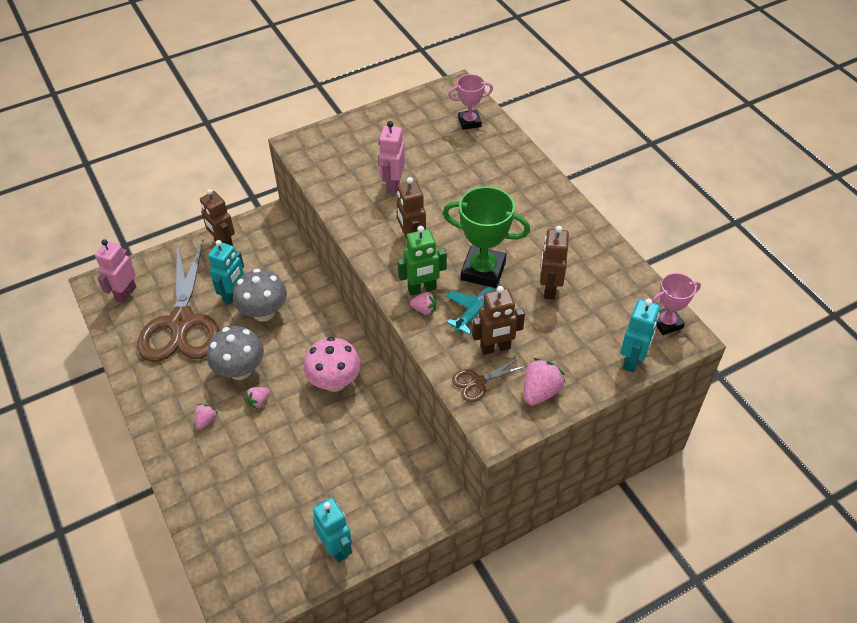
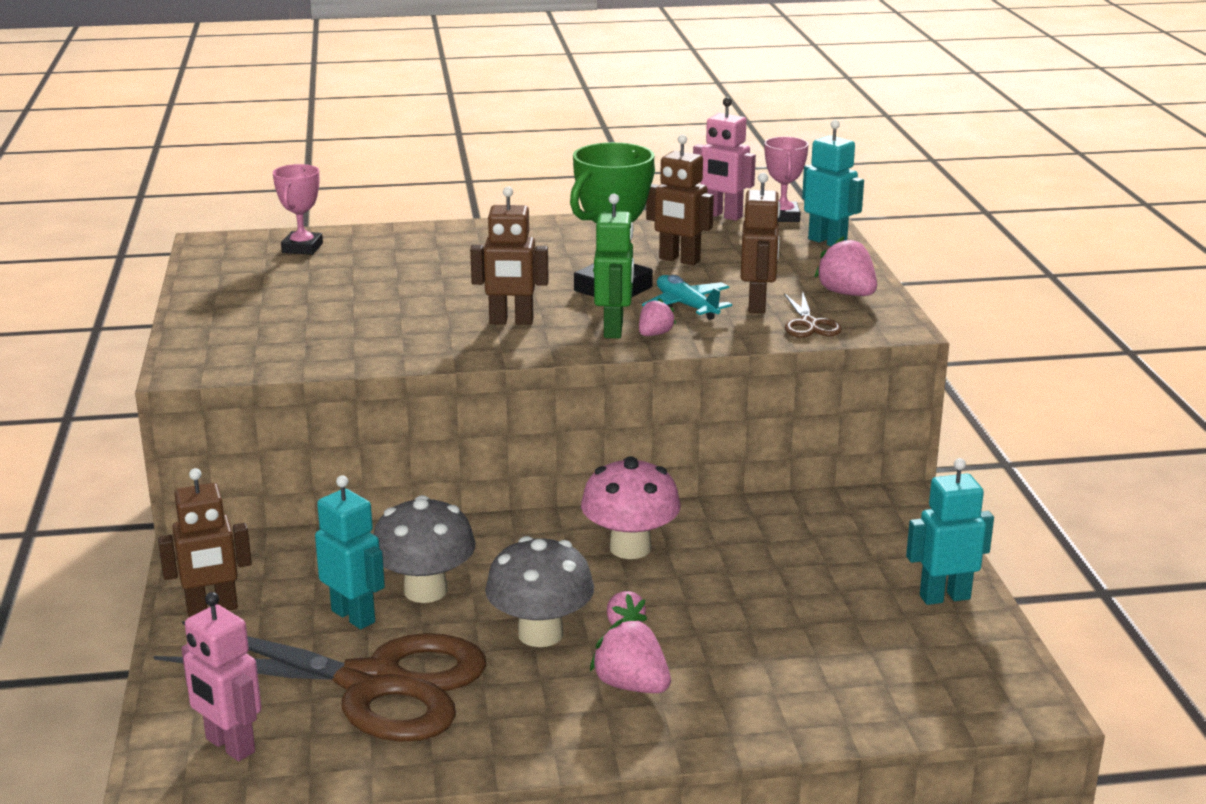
camera: 70 degrees left, 25 degrees down
pink strawberry [195,404,217,430] -> pink strawberry [590,619,671,693], size x1.66
pink robot [379,121,405,194] -> pink robot moved to [693,97,756,221]

